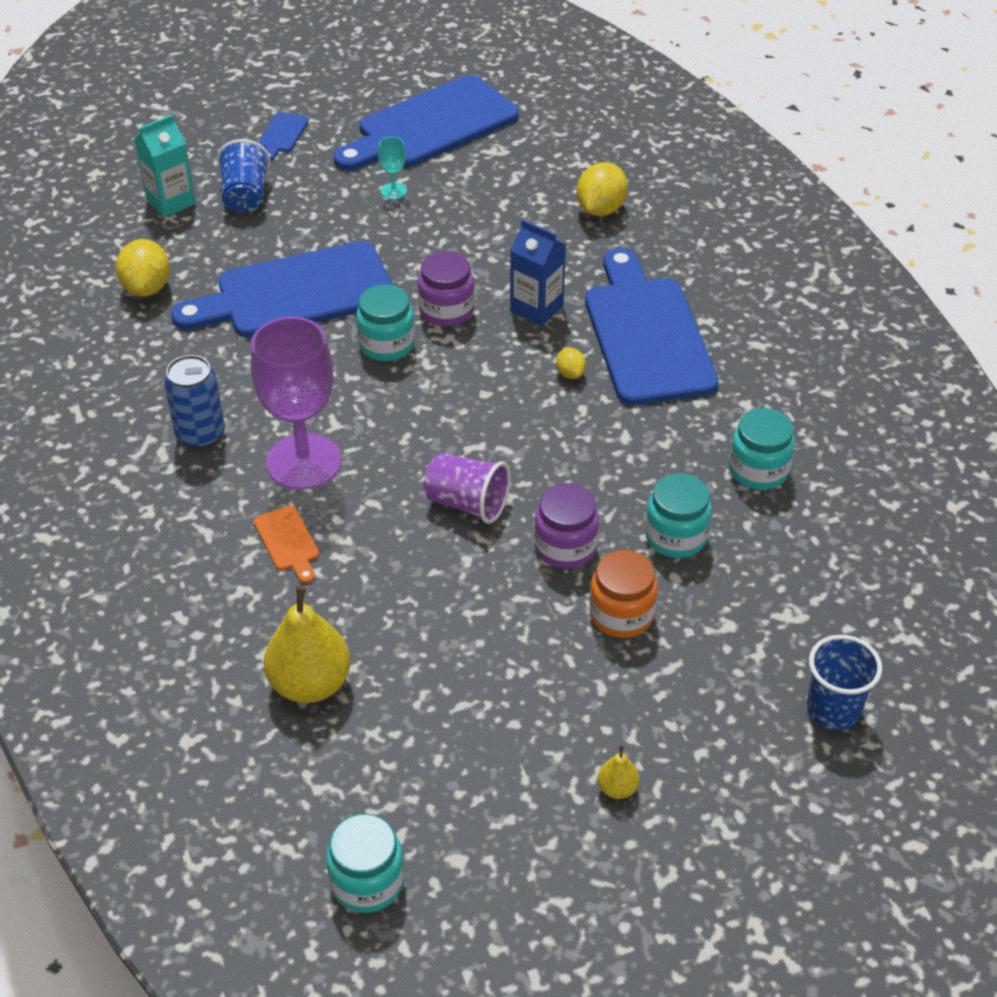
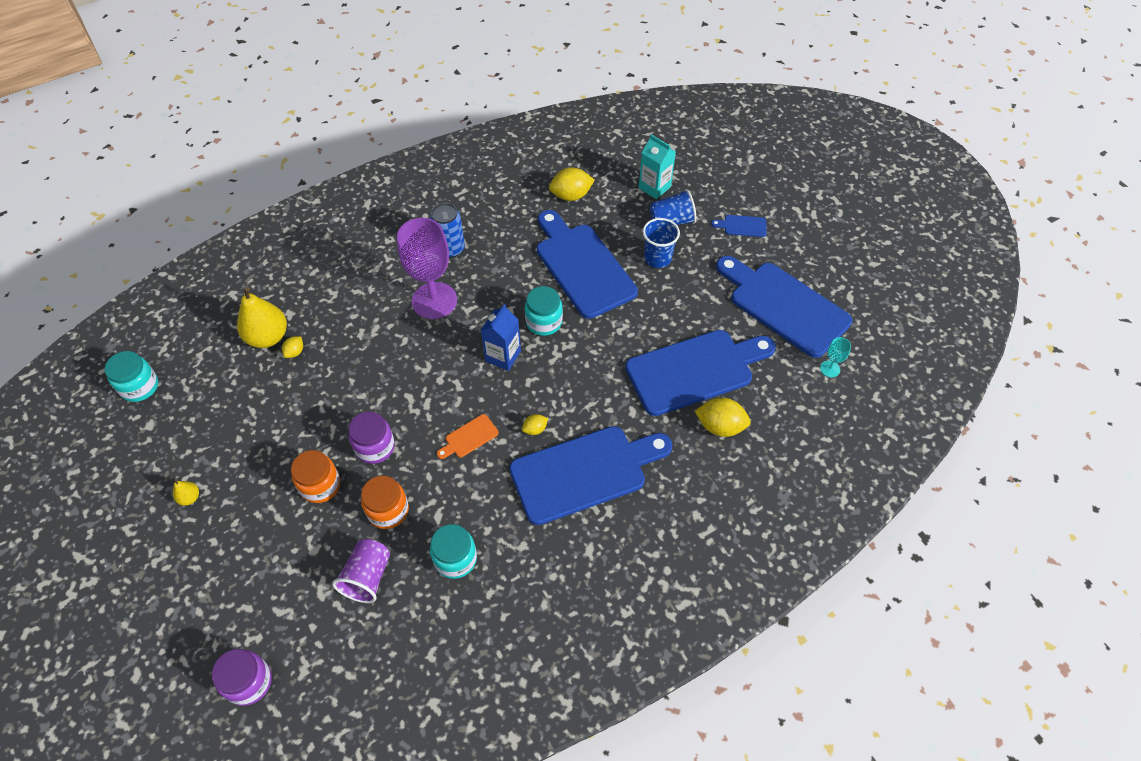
camera: 80 degrees right, 10 degrees up
orange cutting board [254,505,319,583] -> orange cutting board moved to [437,414,499,459]
turquoise goblet [378,136,407,200] -> turquoise goblet moved to [820,337,851,377]
purple jar [418,251,475,327] -> purple jar moved to [212,649,272,706]
purple cup [424,453,511,524] -> purple cup moved to [332,539,390,603]
blue carton [510,219,566,326] -> blue carton moved to [480,304,521,371]
turquoise jar [645,473,712,558] -> orange jar [361,476,409,529]
blue cup [807,635,882,730] -> blue cup moved to [643,218,680,268]
none -> yellow lemon [282,336,303,358]
none -> blue cutting board [625,330,776,416]

